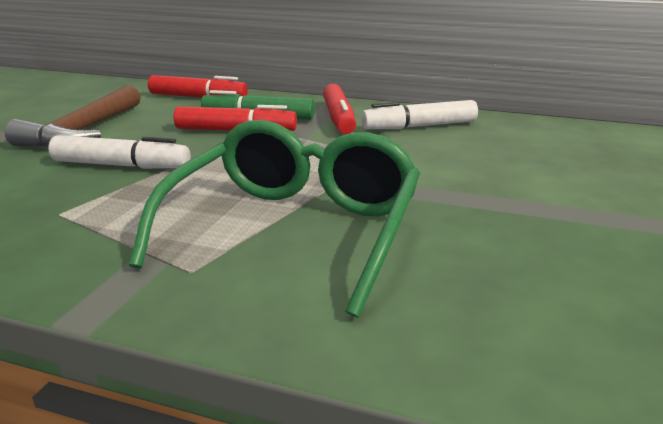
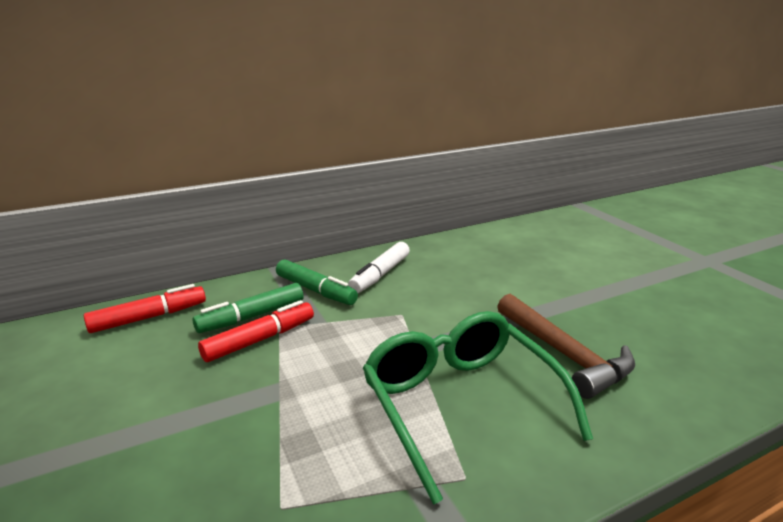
camera: 45 degrees left, 0 degrees up
brown hammer [5,85,141,148] -> brown hammer moved to [497,294,635,399]
white marker [48,135,190,169] -> none
red marker [323,84,356,134] -> green marker [276,259,358,305]

